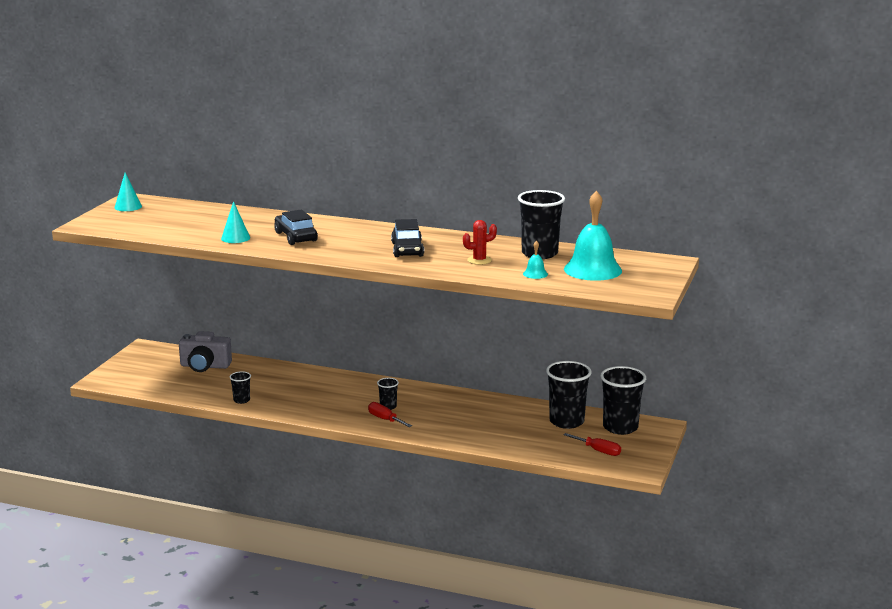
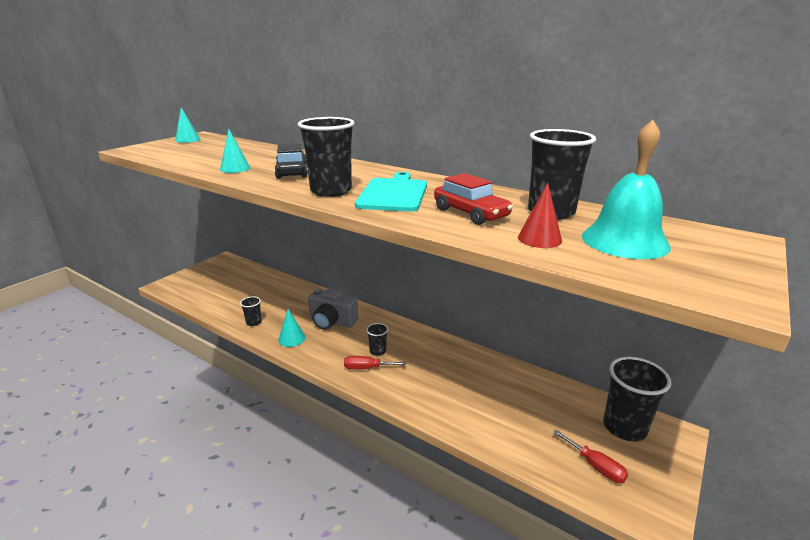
camera: 15 degrees right, 5 degrees up
grey camera [179,331,232,372] -> grey camera moved to [308,288,359,330]
red screwdriver [368,402,412,427] -> red screwdriver turned 60 degrees counterclockwise [344,356,406,369]
black car [391,219,424,257] -> turquoise cutting board [355,172,427,212]
red cactus [463,220,497,265] -> red car [434,173,513,225]
turquoise bell [523,241,548,279] -> red cone [518,183,562,248]
black cup [546,361,592,429] -> black cup moved to [298,117,355,197]
none -> turquoise cone [278,309,306,347]

